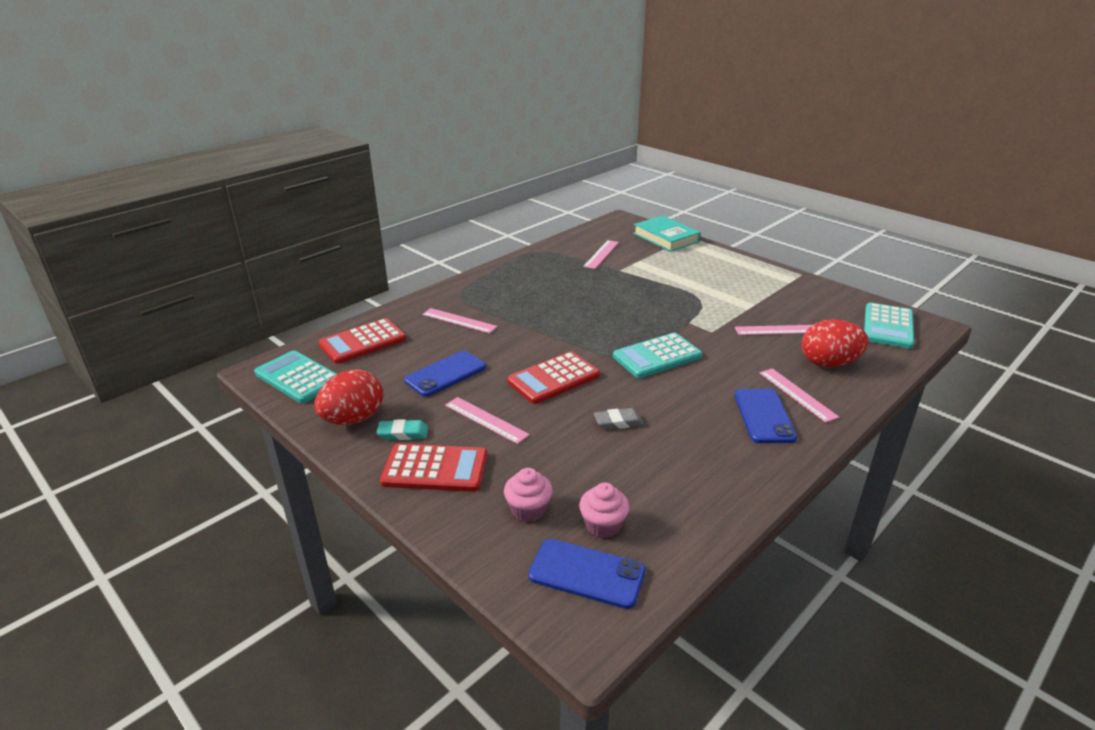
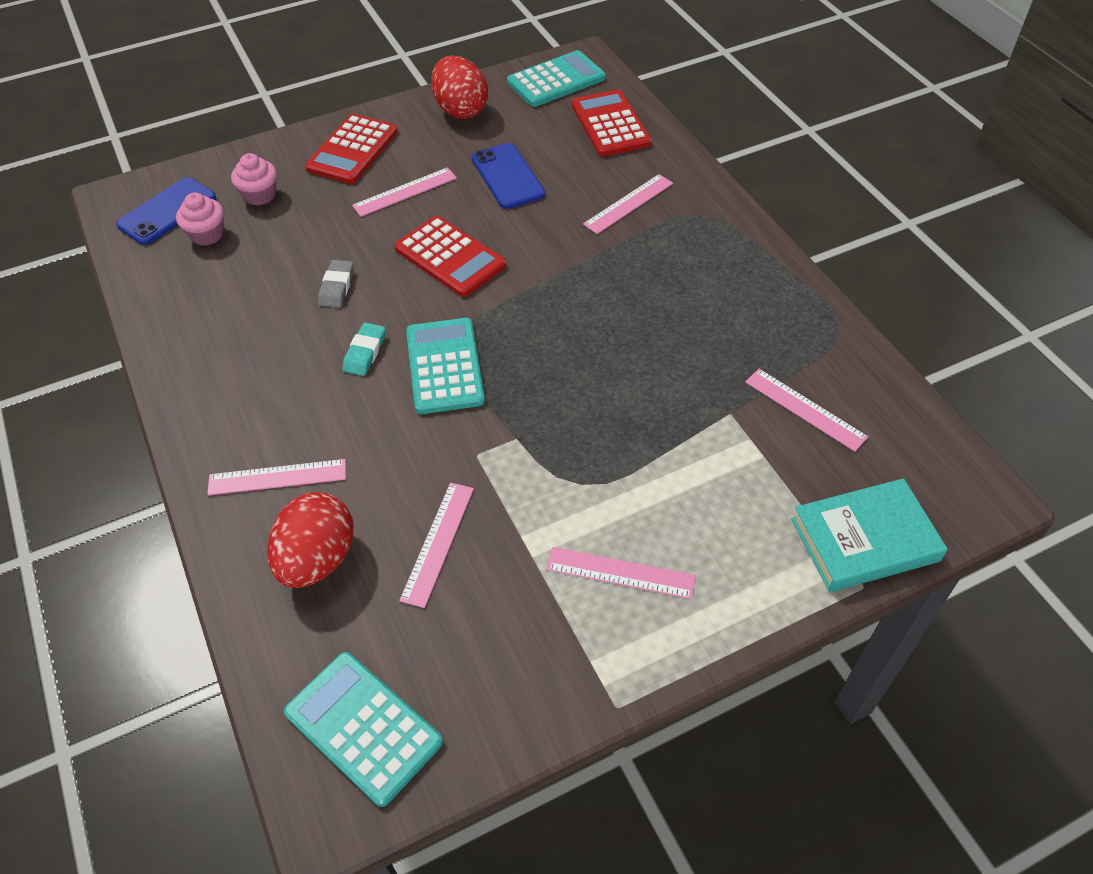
camera: 110 degrees right, 20 degrees up
turquoise eraser [376,419,428,440] -> turquoise eraser moved to [342,323,386,376]
red calculator [507,351,600,404] -> red calculator turned 150 degrees clockwise [394,216,506,297]
blue phone [734,389,797,443] -> none
none -> pink ruler [547,547,696,599]

